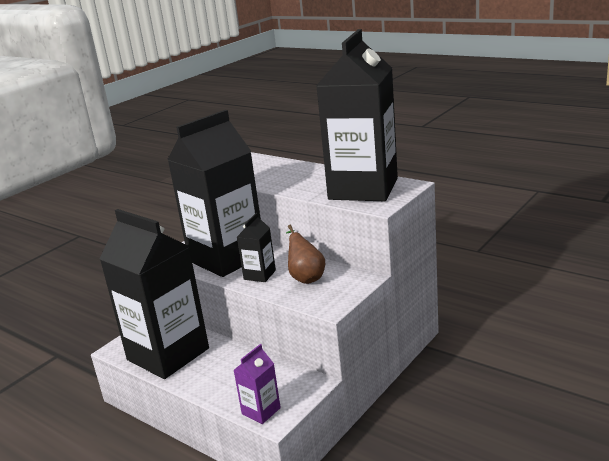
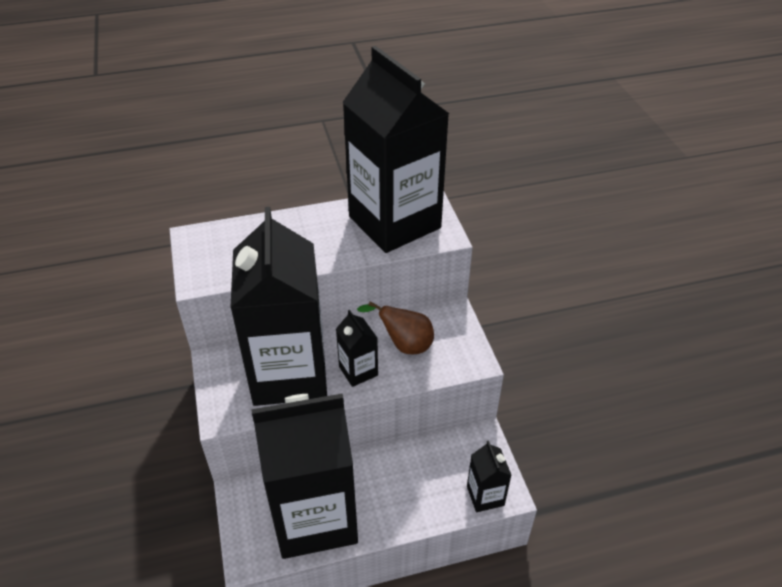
camera: 55 degrees left, 20 degrees up
purple carton [234,344,281,424] -> black carton [467,440,511,512]

